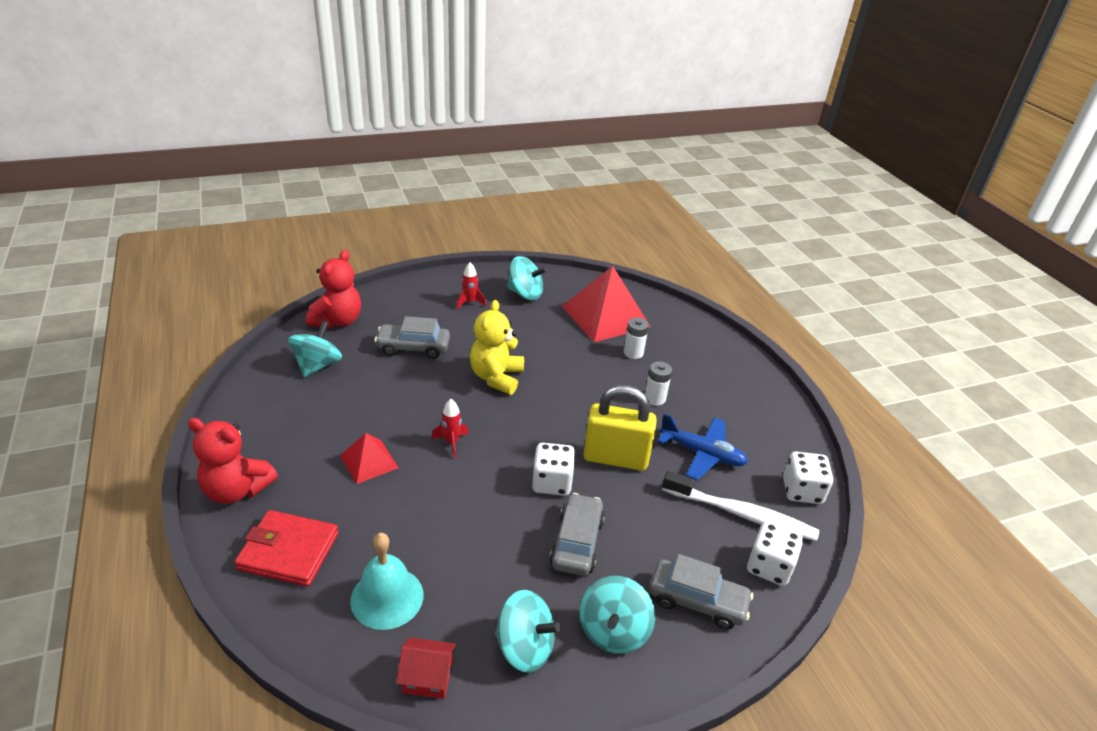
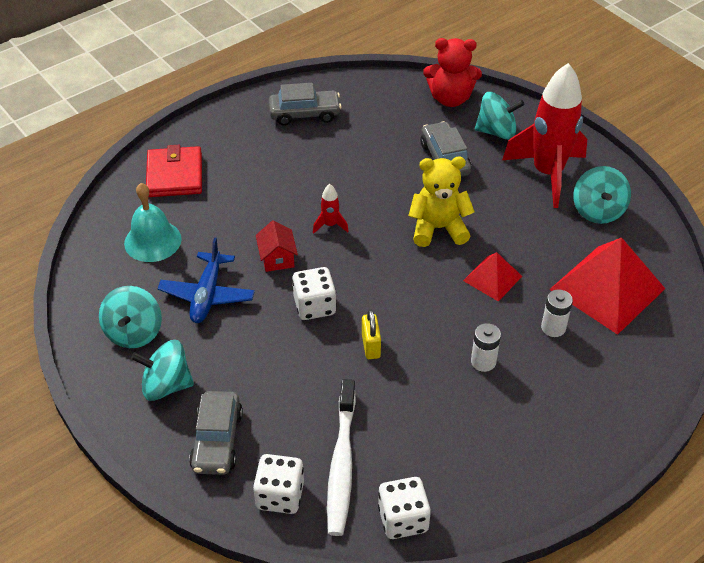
camera: 75 degrees right, 10 degrees up
red teddy bear [188,418,278,504] -> none
turquoise spinning top [288,321,342,377] -> turquoise spinning top moved to [475,92,525,140]
red pyramid [340,433,399,484] -> red pyramid moved to [463,252,522,302]
red house [397,637,456,699] -> red house moved to [256,220,298,272]
red rocket [457,262,486,309] -> red rocket [502,63,587,208], size x2.50
grey car [550,493,605,576] -> grey car moved to [269,83,342,126]
yellow padlock [583,385,657,471] -> yellow padlock [362,309,381,359], size x0.51
blue plane [658,414,748,480] -> blue plane moved to [157,238,255,323]

